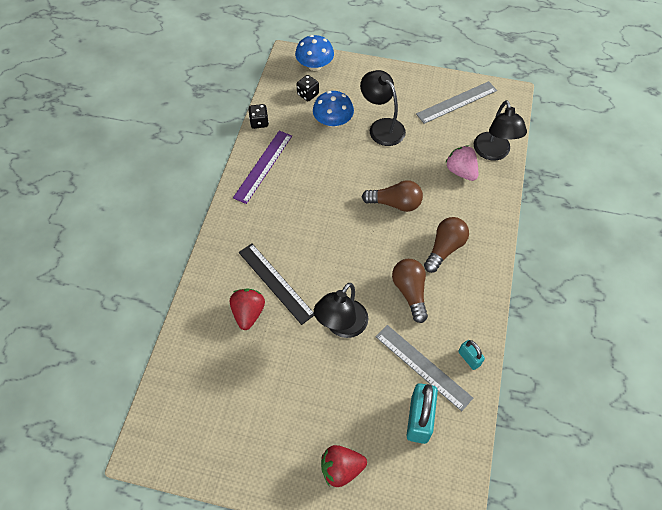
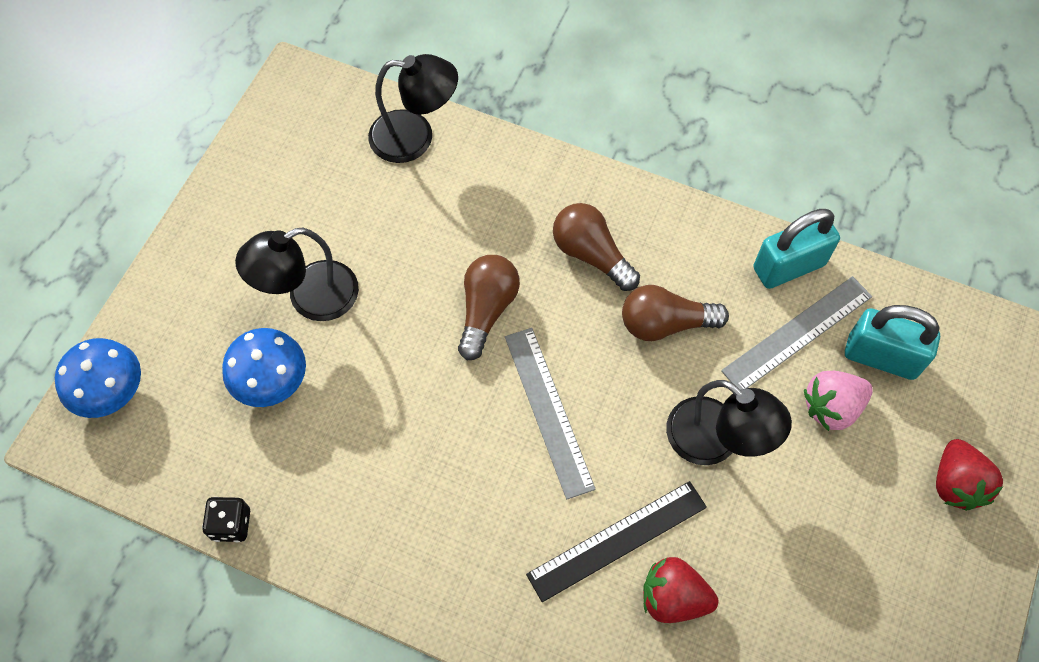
camera: 80 degrees left, 5 degrees up
purple ruler [233,131,292,204] -> none
black dice [296,75,319,101] -> none
grey ruler [416,81,497,124] -> grey ruler moved to [505,328,595,499]
pink strawberry [445,145,478,181] -> pink strawberry moved to [804,371,873,431]
turquoise padlock [458,340,485,370] -> turquoise padlock [753,209,840,289], size x1.86

